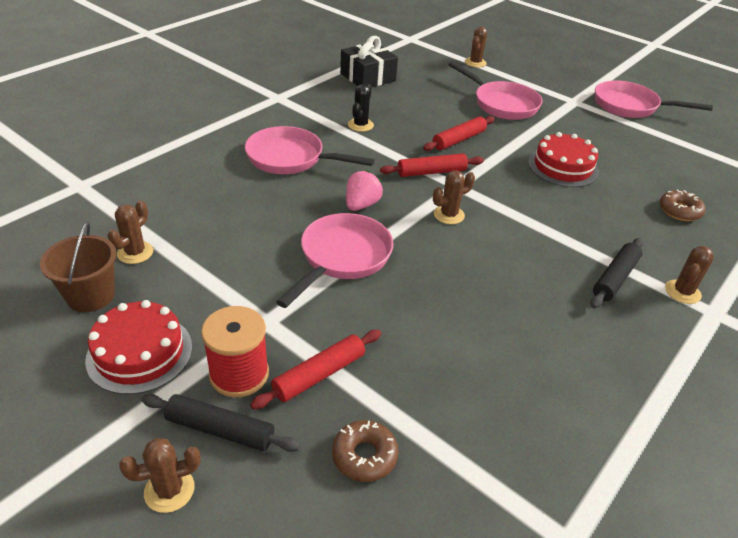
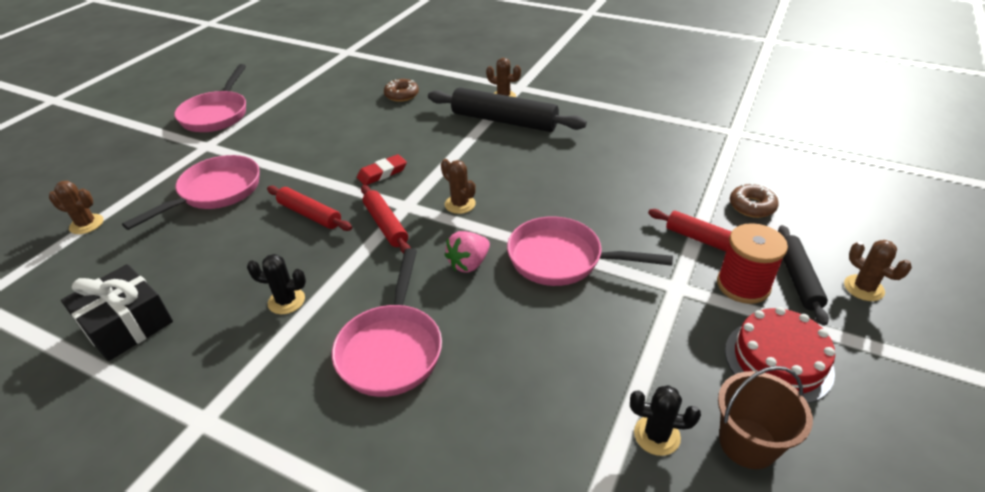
camera: 100 degrees left, 0 degrees up
brown cactus [107,200,153,264] -> black cactus [630,385,701,456]
pink strawberry [346,170,383,211] -> pink strawberry turned 60 degrees counterclockwise [445,231,490,273]
red cake [528,132,599,187] -> none
black rolling pin [590,238,643,308] -> black rolling pin [428,87,587,132], size x1.70
none -> red eraser [357,154,407,185]

